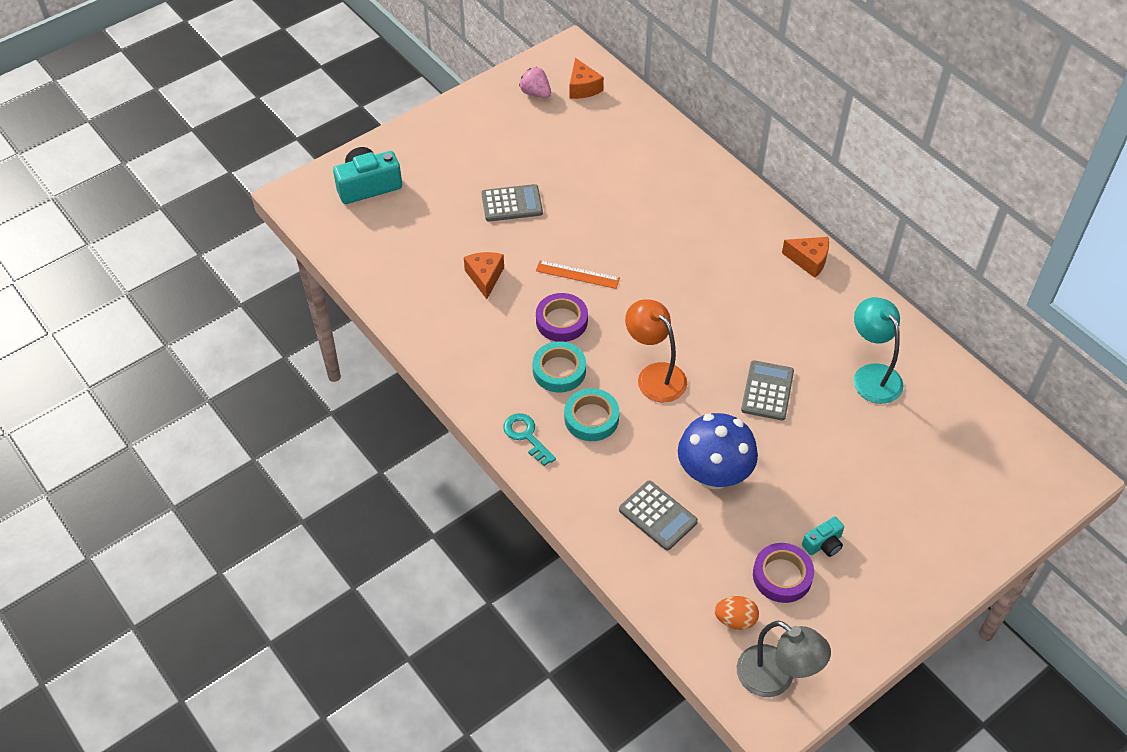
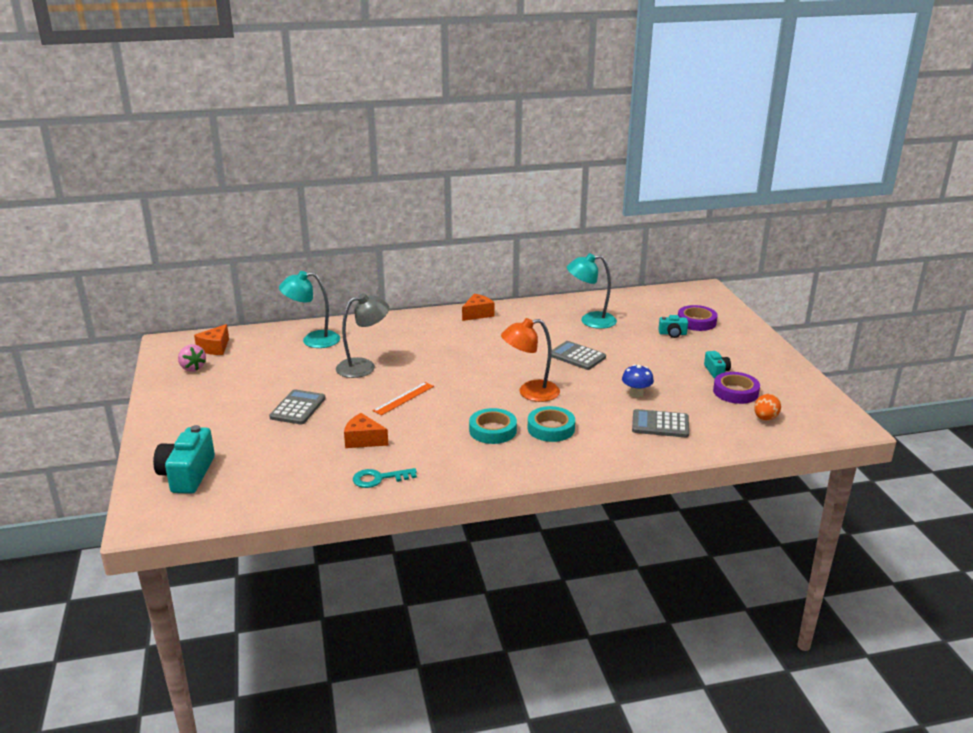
camera: 65 degrees left, 25 degrees down
turquoise key [503,413,556,466] -> turquoise key moved to [353,468,417,488]
pink strawberry [519,67,551,98] -> pink strawberry turned 105 degrees counterclockwise [178,344,206,372]
purple tape [536,293,588,342] -> purple tape moved to [678,305,718,331]
orange cheese [569,58,604,99] -> orange cheese turned 105 degrees clockwise [194,324,229,355]
grey calculator [619,481,698,550] -> grey calculator turned 150 degrees counterclockwise [632,409,689,437]
blue mushroom [678,413,758,489] -> blue mushroom [622,364,654,398], size x0.51
grey lamp [737,621,831,697] -> grey lamp moved to [336,293,389,378]
none -> turquoise lamp [279,271,340,348]
none -> turquoise camera [658,315,688,338]

